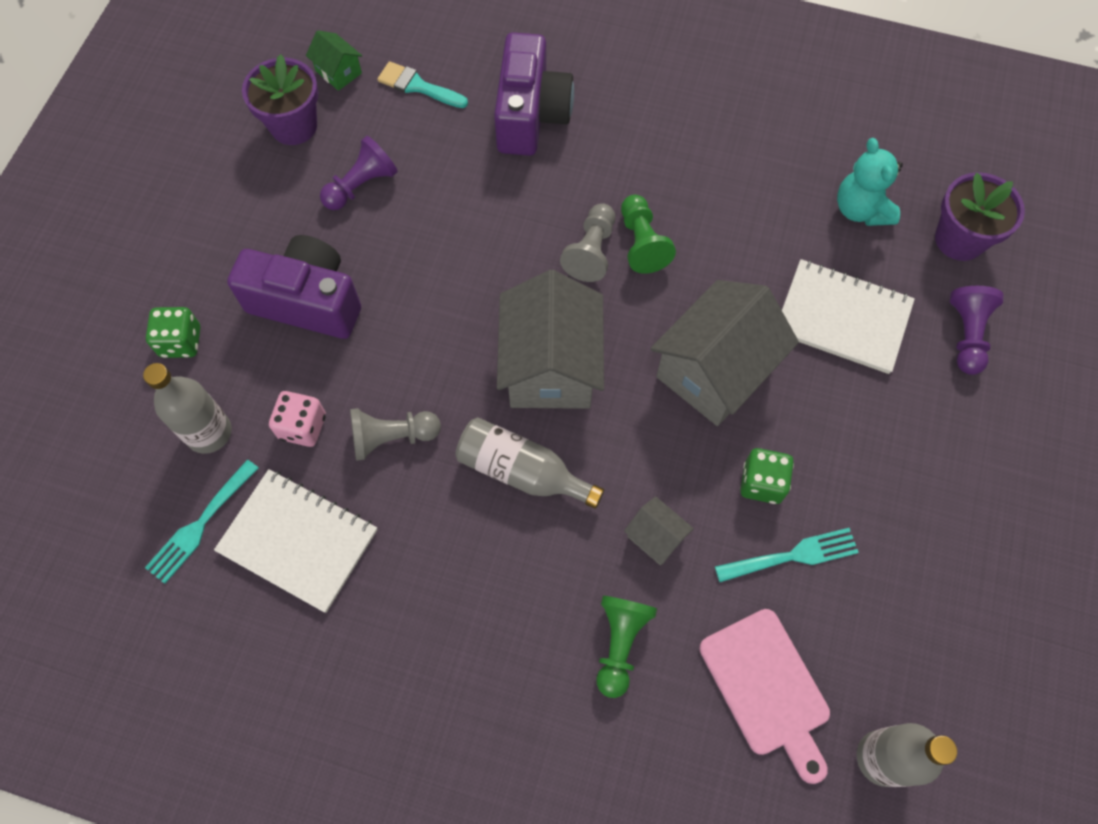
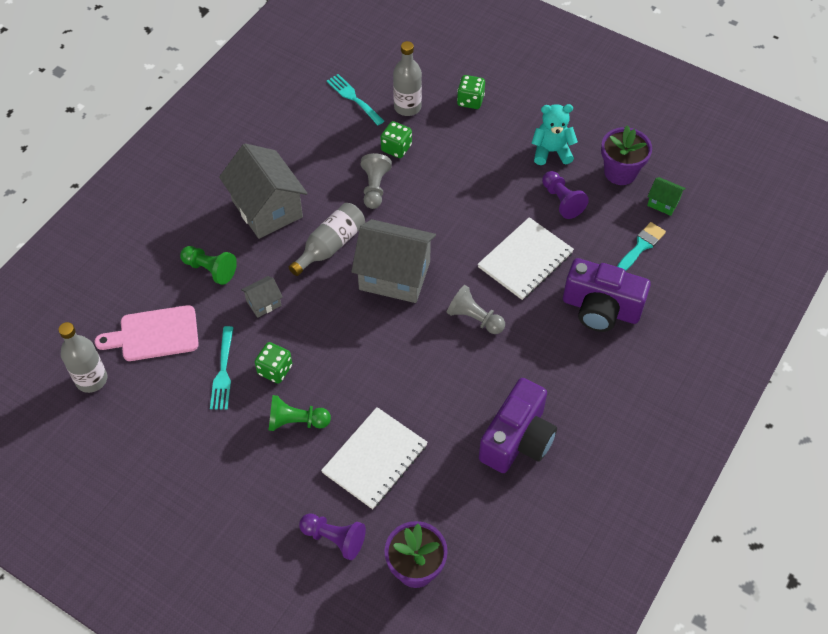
camera: 105 degrees right, 10 degrees down
white notebook [214,469,377,613] -> white notebook moved to [478,217,574,300]
purple camera [227,235,361,339] -> purple camera moved to [479,378,557,473]
pink dice [269,391,326,447] -> green dice [381,121,412,158]
green house [306,30,362,91] -> green house turned 60 degrees clockwise [647,177,686,216]
green pawn [621,195,676,274] -> green pawn moved to [268,395,331,431]
grey house [650,280,799,426] -> grey house moved to [219,143,307,239]
turquoise teddy bear [837,138,903,226] -> turquoise teddy bear moved to [531,104,578,165]

